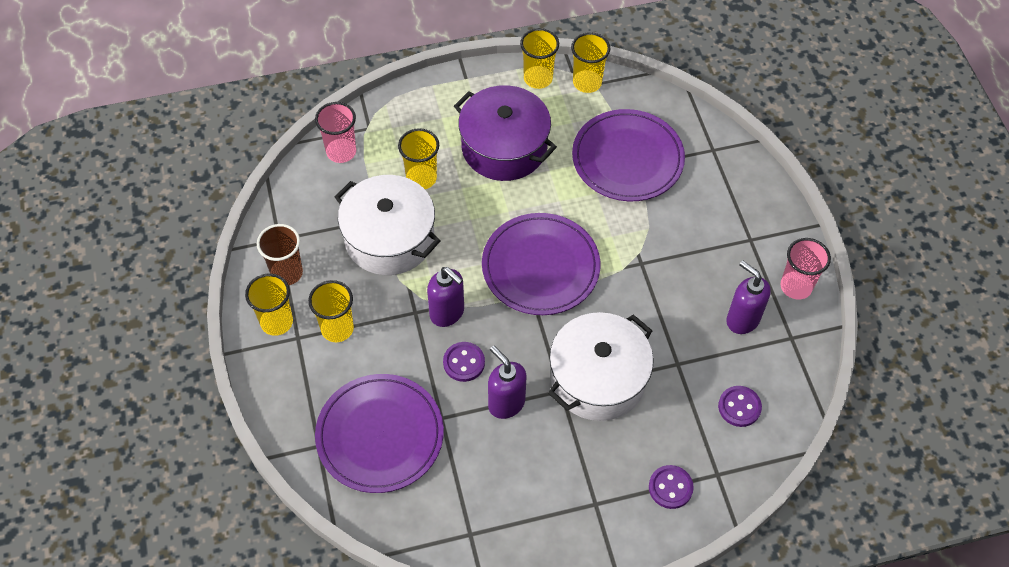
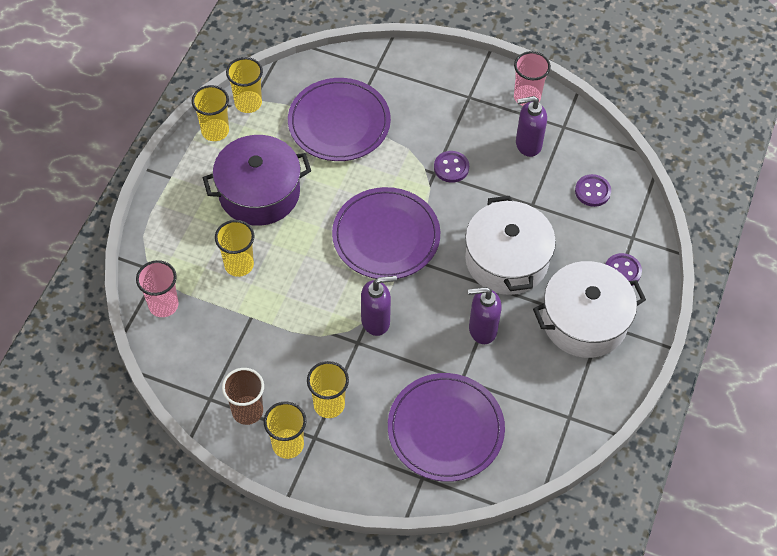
camera: 55 degrees left, 0 degrees up
white pot [335,175,440,275] -> white pot moved to [533,261,646,358]
purple button [443,342,485,382] -> purple button moved to [434,151,469,183]

